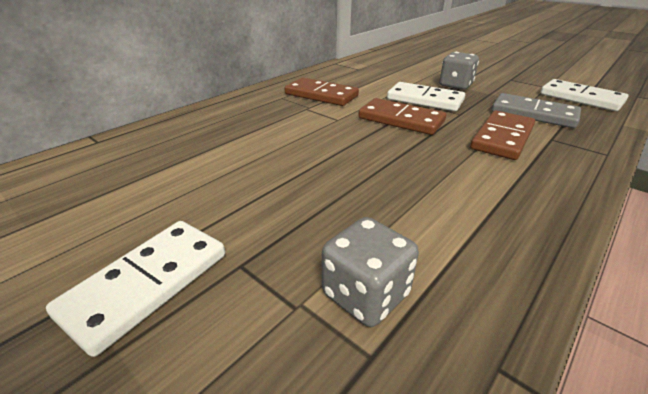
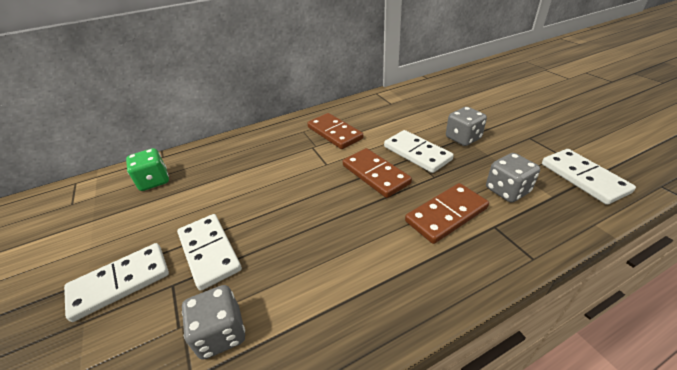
camera: 25 degrees right, 5 degrees up
grey domino [492,93,581,128] -> grey dice [486,153,540,203]
none -> green dice [126,148,169,191]
none -> white domino [177,214,242,291]

